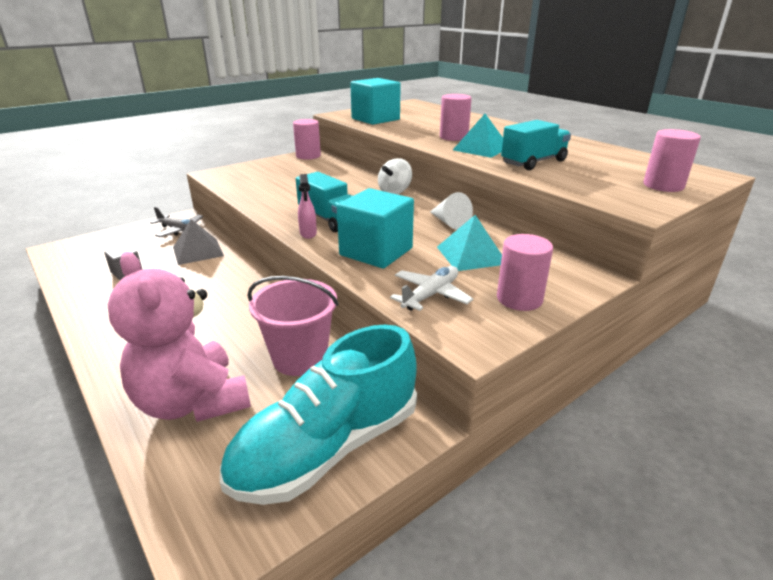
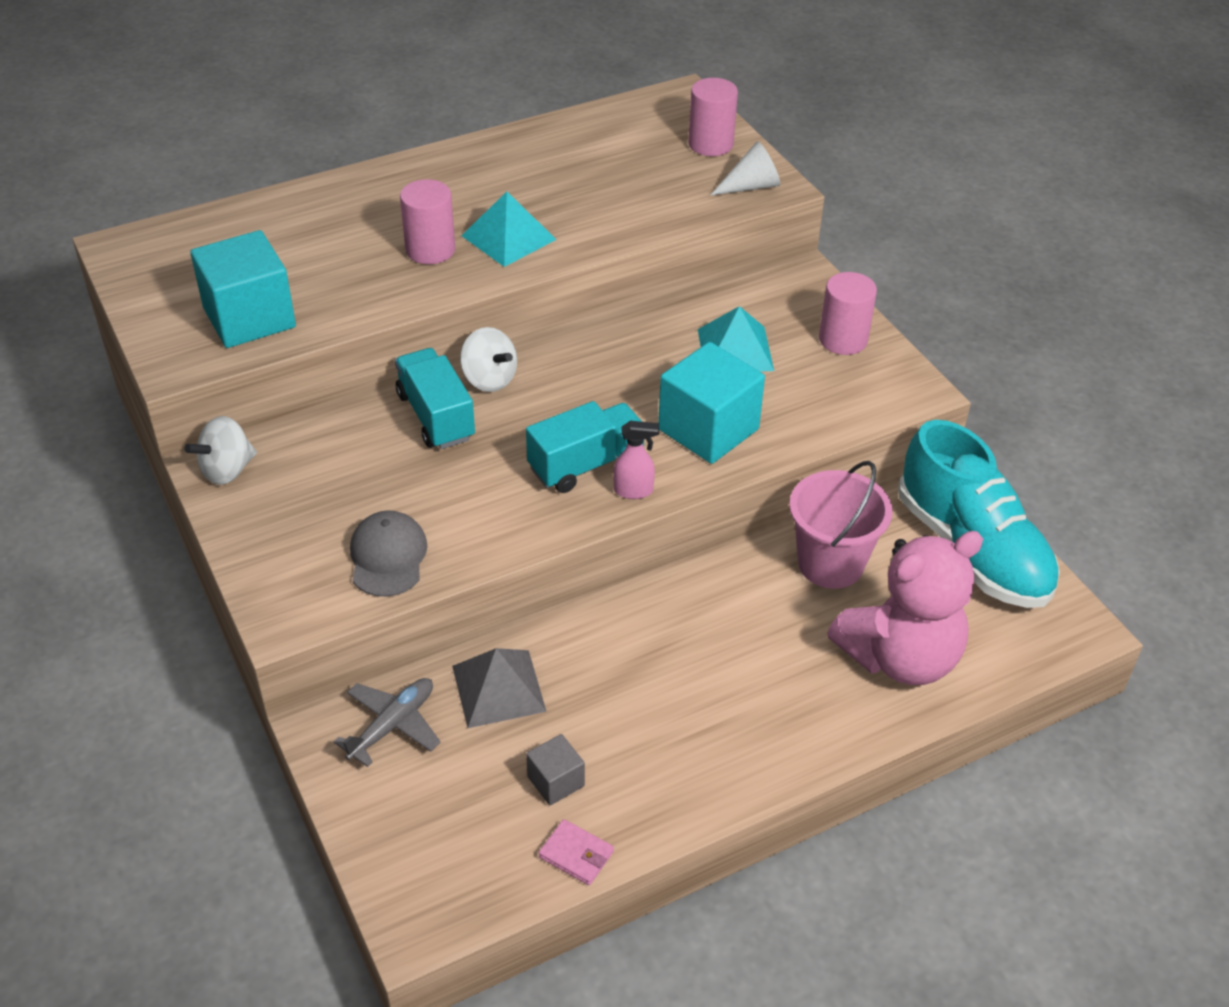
camera: 80 degrees left, 15 degrees up
pink cylinder [293,119,321,160] -> white spinning top [184,416,257,485]
white plane [390,266,473,311] -> none
white cone [430,192,473,230] -> white cone moved to [710,141,780,196]
turquoise truck [501,120,571,170] -> turquoise truck moved to [395,348,475,449]
none -> grey cap [350,510,427,597]
none -> pink wallet [539,819,614,885]

